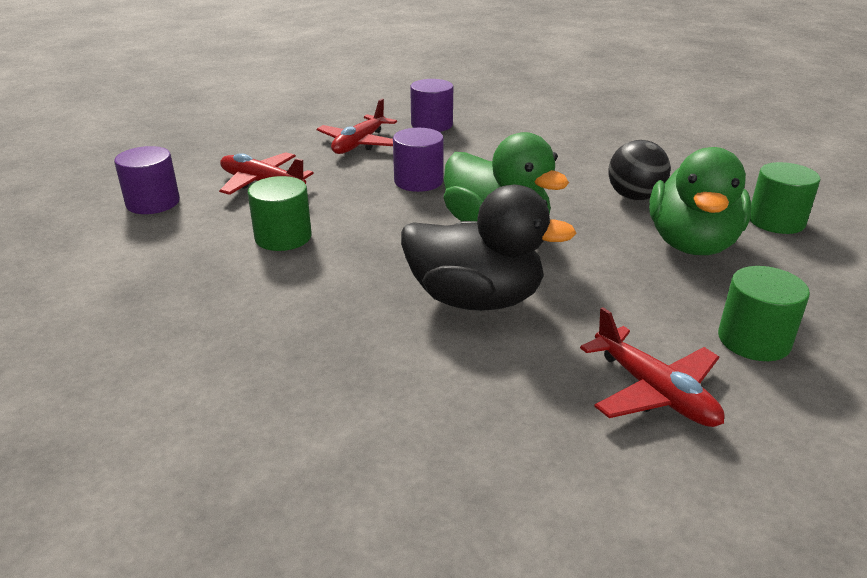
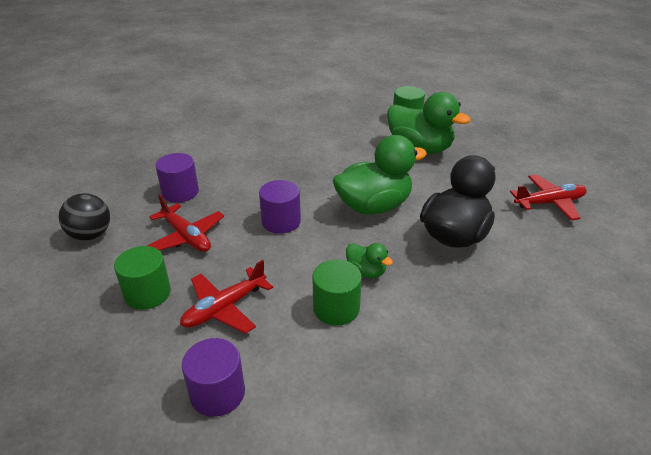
camera: 70 degrees left, 5 degrees up
black ball [608,140,671,201] -> black ball moved to [59,193,110,241]
green cylinder [718,266,810,361] -> green cylinder moved to [114,246,171,310]
none -> green duck [346,243,393,278]

